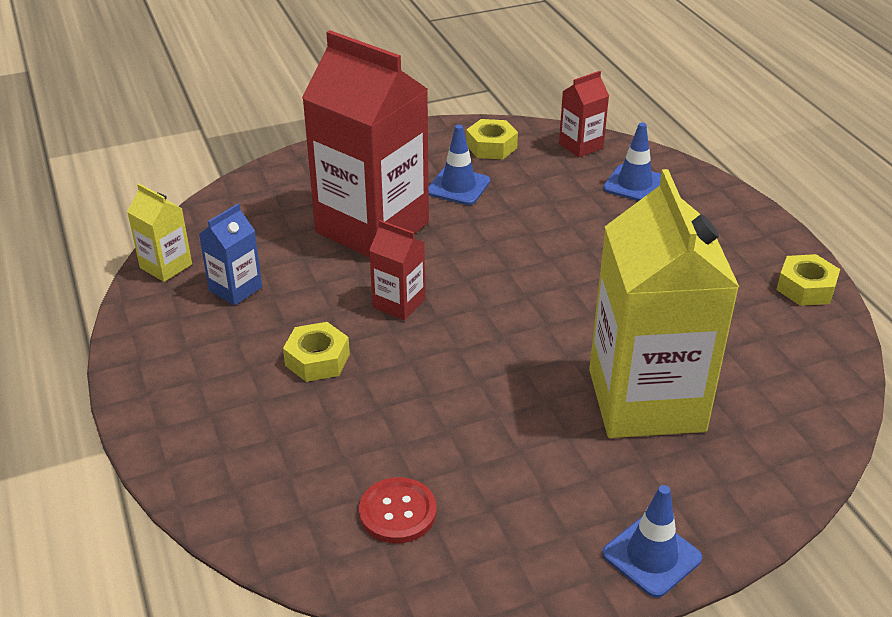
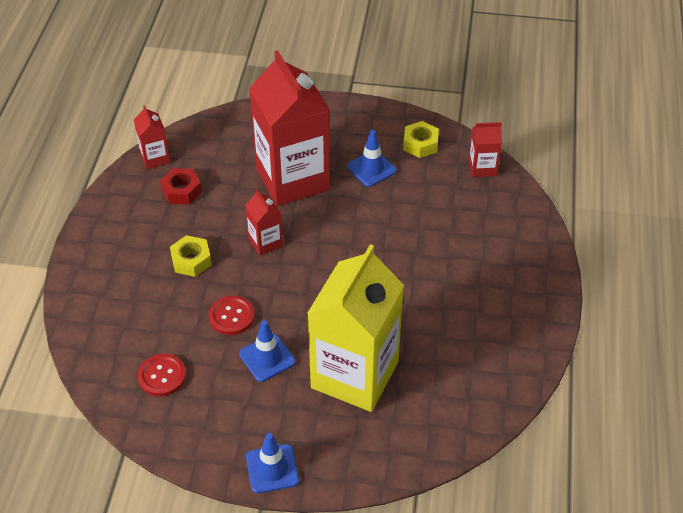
camera: 30 degrees right, 10 degrees up
yellow carton [127,184,192,282] -> red carton [134,105,170,169]
blue carton [199,204,262,306] -> red nut [160,168,202,205]
blue traffic cone [603,122,661,201] -> blue traffic cone moved to [239,320,295,382]
yellow nut [777,254,840,306] -> none
none -> red button [209,296,255,335]

